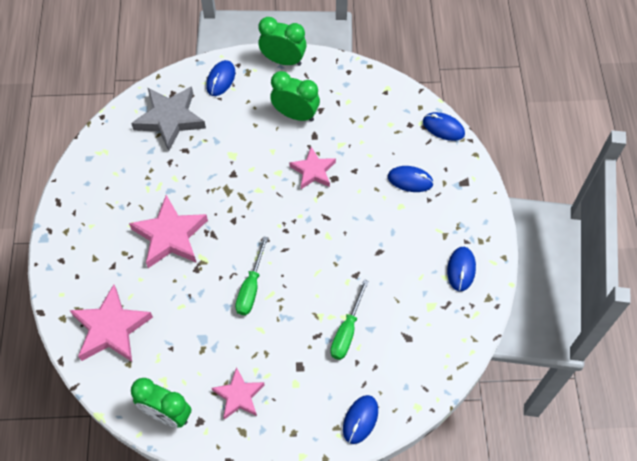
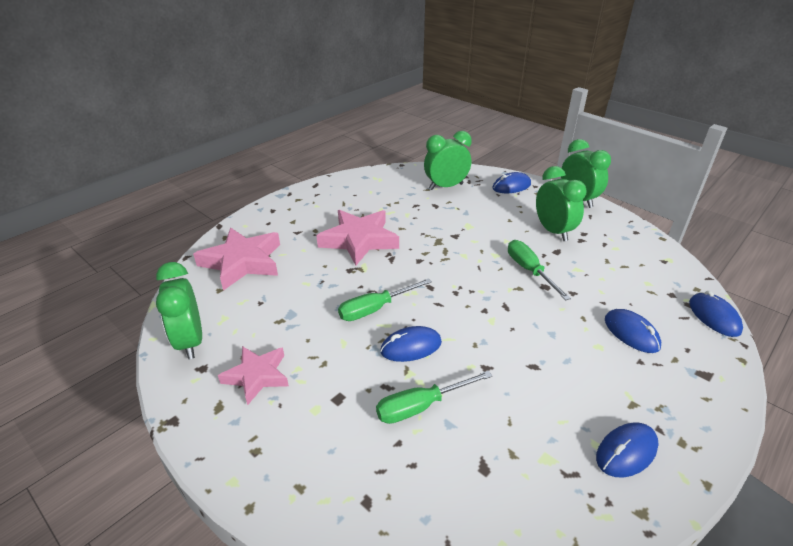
camera: 45 degrees right, 25 degrees down
grey star [131,86,206,151] -> green clock [424,131,472,190]
pink star [289,147,336,189] -> green screwdriver [508,240,571,301]
blue mouse [343,395,378,444] -> blue mouse moved to [380,326,442,362]

